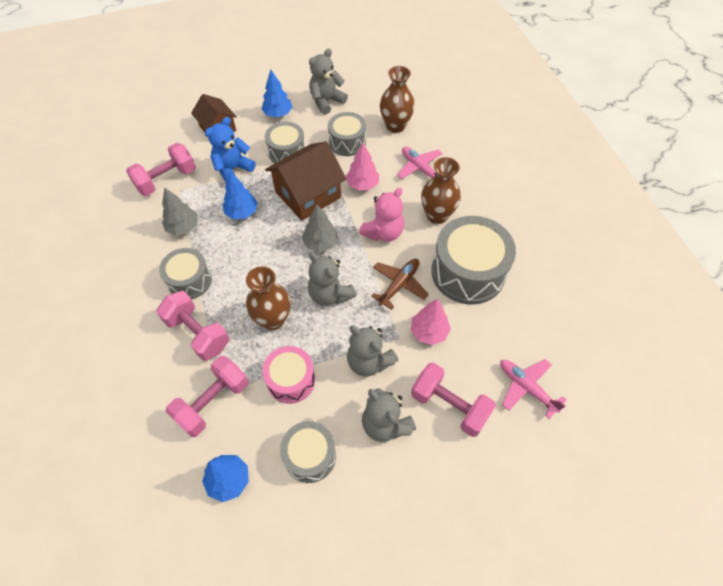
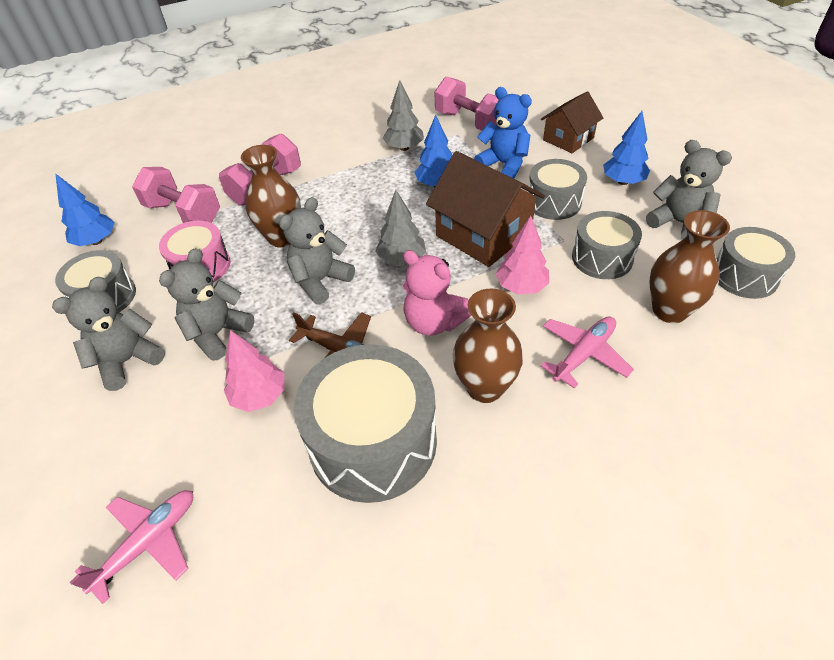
camera: 85 degrees right, 10 degrees down
grey drum [159,248,212,299] -> grey drum moved to [717,227,795,299]
pink dumbbell [411,362,496,437] -> none

